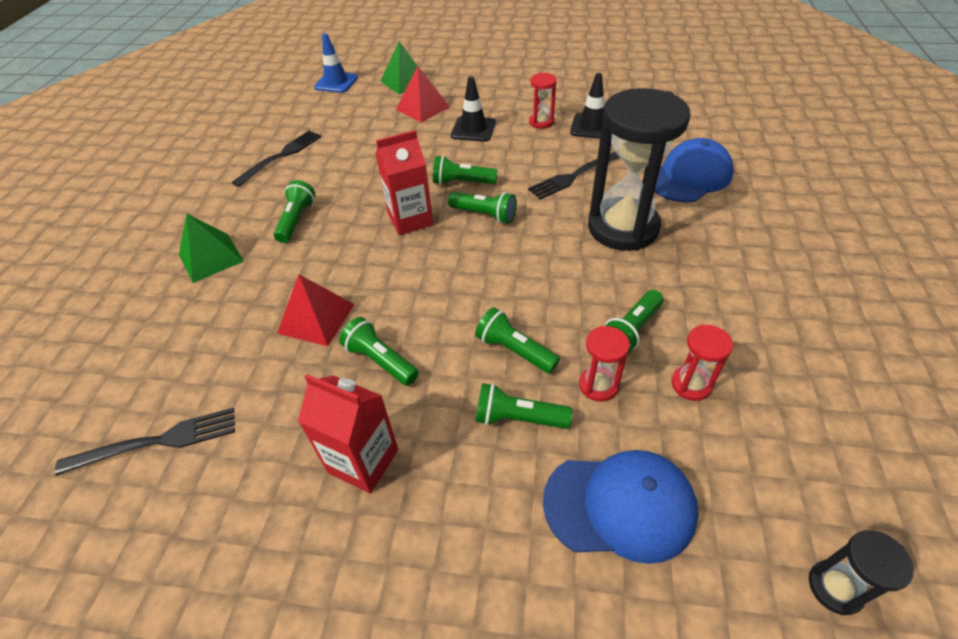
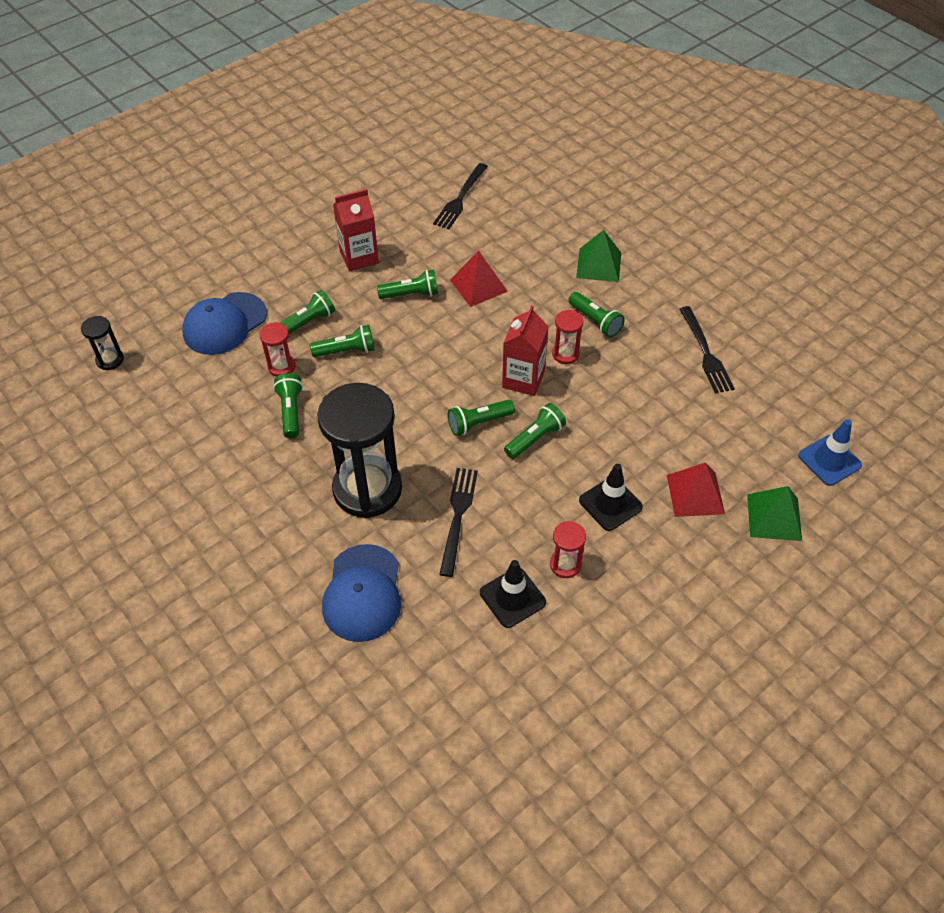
camera: 130 degrees right, 5 degrees up
red hourglass [672,324,733,401] -> red hourglass moved to [552,310,584,364]

